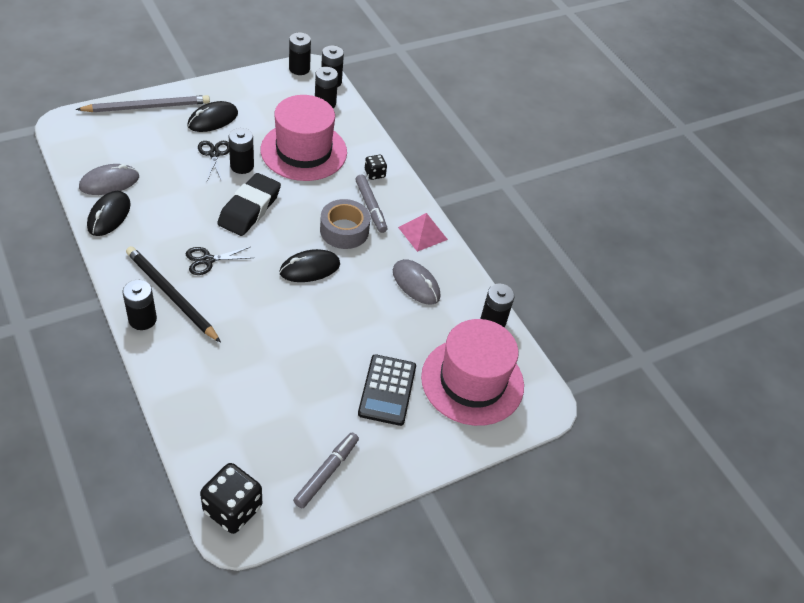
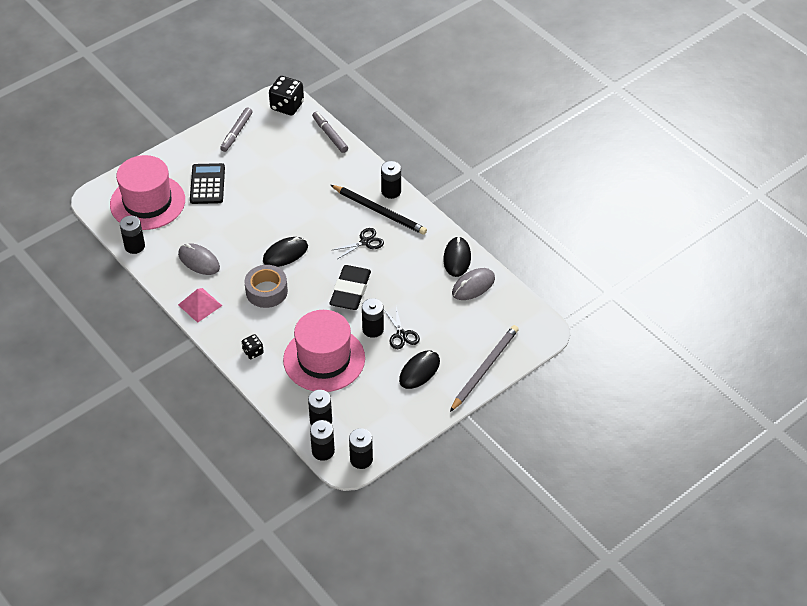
camera: 175 degrees right, 0 degrees up
grey pencil [76,95,210,112] -> grey pencil turned 150 degrees clockwise [450,325,519,412]
grey marker [355,175,387,233] -> grey marker moved to [312,111,348,153]

